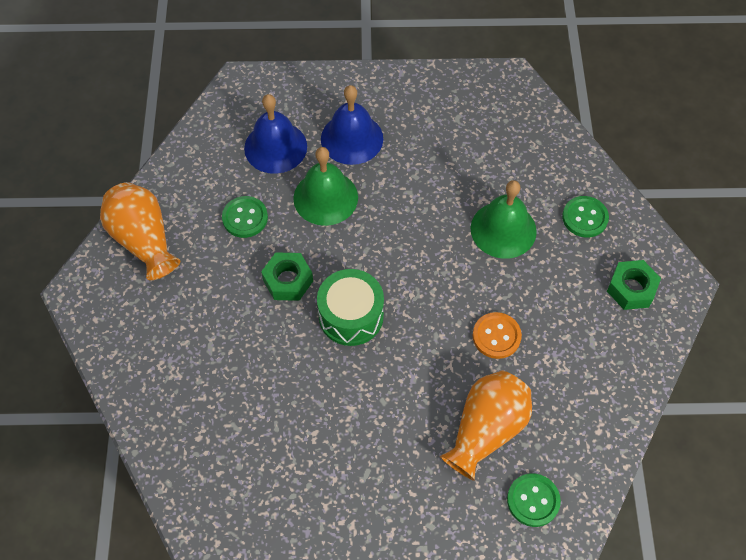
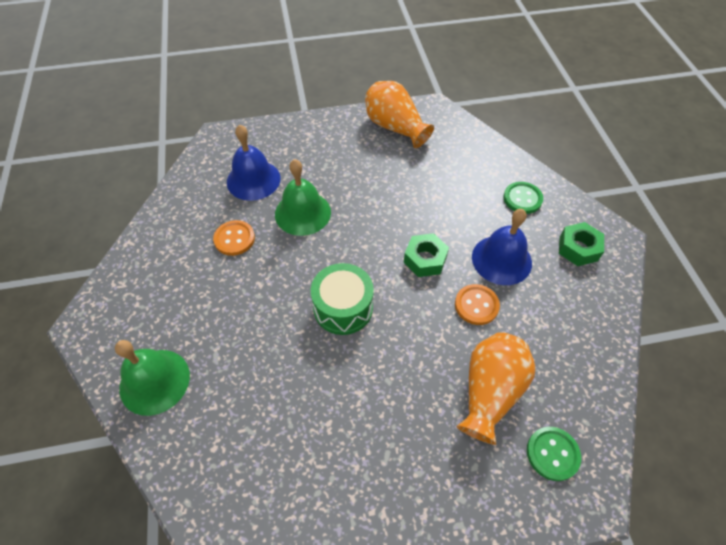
camera: 10 degrees left, 5 degrees down
orange vase [100,182,180,280] -> orange vase moved to [365,81,434,148]
green button [222,196,268,238] -> orange button [213,220,255,256]
green nut [261,252,313,301] -> green nut moved to [404,233,449,277]
blue bell [321,85,383,165] -> blue bell moved to [472,209,532,285]
green bell [471,180,537,259] -> green bell moved to [115,340,190,416]

